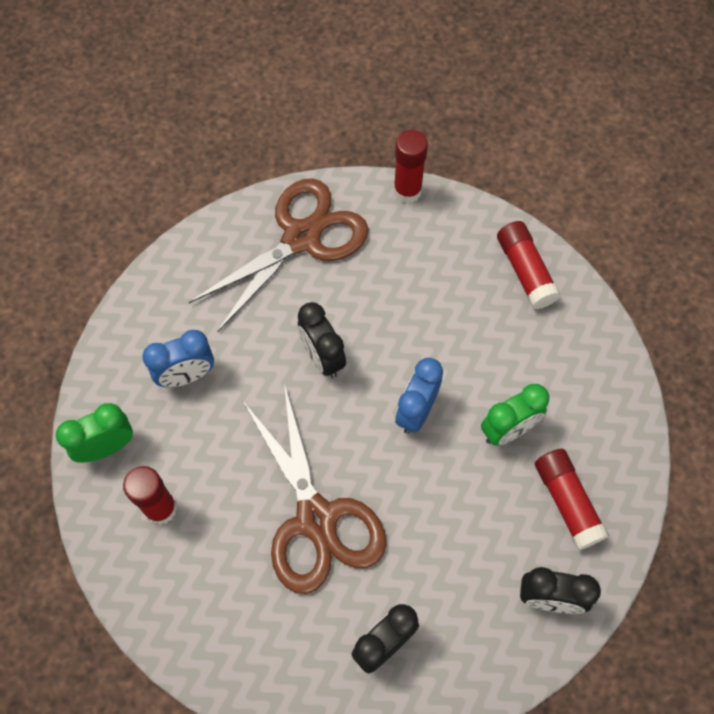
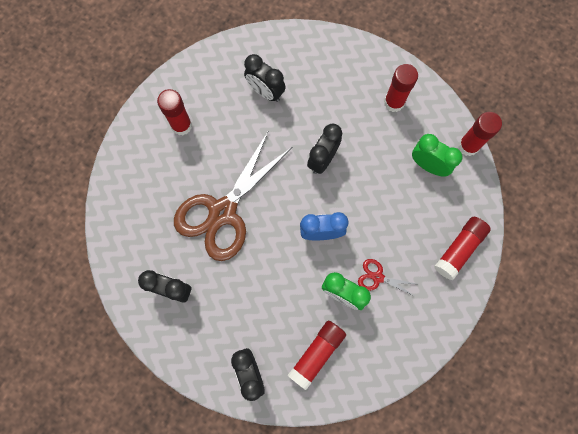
camera: 60 degrees right, 10 degrees up
green clock [56,403,133,463] -> green clock moved to [412,134,463,177]
blue clock [142,330,214,387] -> black clock [244,54,286,102]
brown scissors [189,179,369,332] -> red glue stick [384,64,418,112]
none -> red scissors [358,259,416,297]

